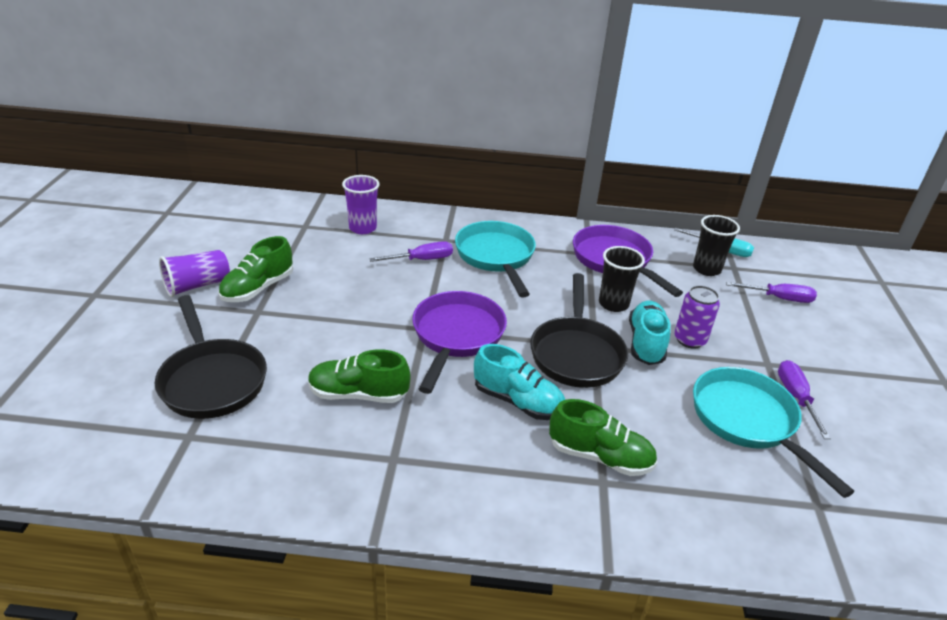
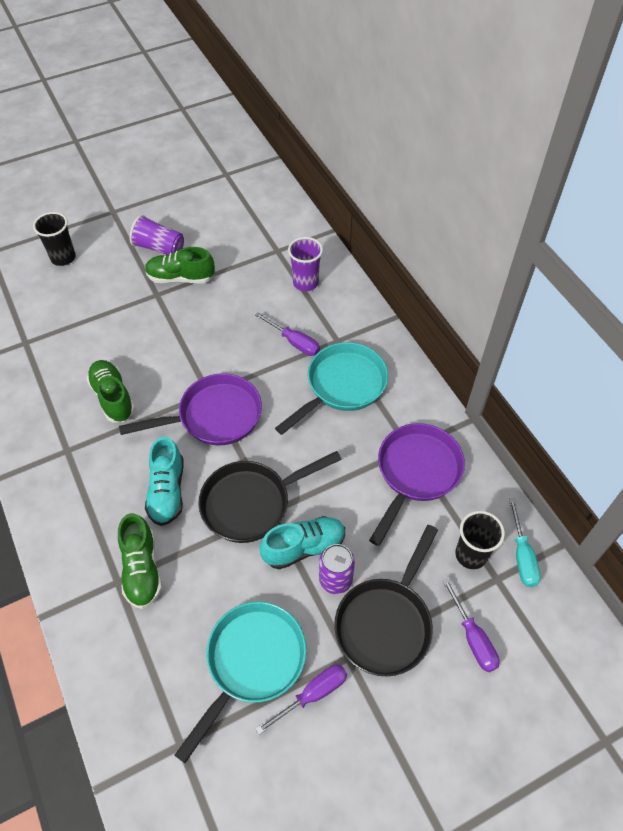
camera: 60 degrees right, 20 degrees up
black pan [155,295,267,419] -> black pan moved to [334,525,438,676]
black cup [599,246,645,312] -> black cup moved to [33,212,76,266]

